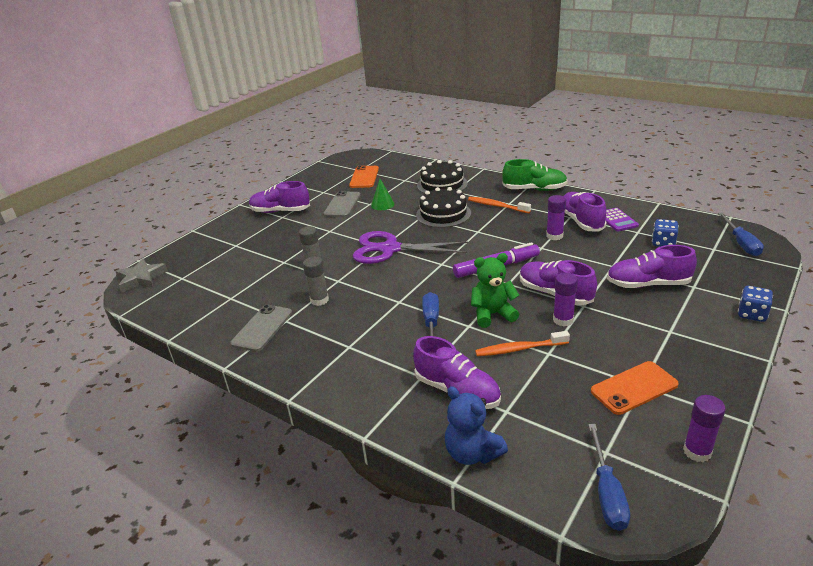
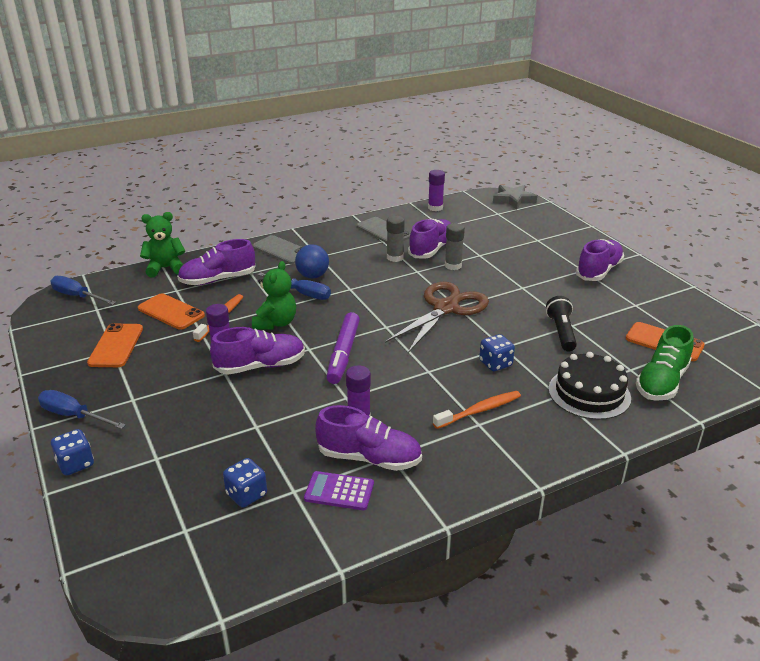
camera: 115 degrees right, 0 degrees up
grey phone [323,191,360,217] -> grey phone moved to [253,235,302,264]
purple scissors [353,231,468,264] -> brown scissors [385,282,489,353]
green cone [371,179,395,210] -> black flashlight [546,296,577,351]
black cake [416,187,471,228] -> blue dice [479,334,515,371]
blue teddy bear [445,386,508,465] -> green teddy bear [140,212,185,277]
green shoe [502,159,568,191] -> green shoe moved to [636,325,694,401]
purple shoe [607,245,697,288] -> purple shoe moved to [408,219,451,259]
purple glue stick [683,395,726,462] -> purple glue stick moved to [428,170,445,211]
blue screwdriver [718,212,764,256] -> blue screwdriver moved to [38,390,126,429]
none -> orange phone [138,293,205,330]
none -> blue ball [295,244,329,278]

